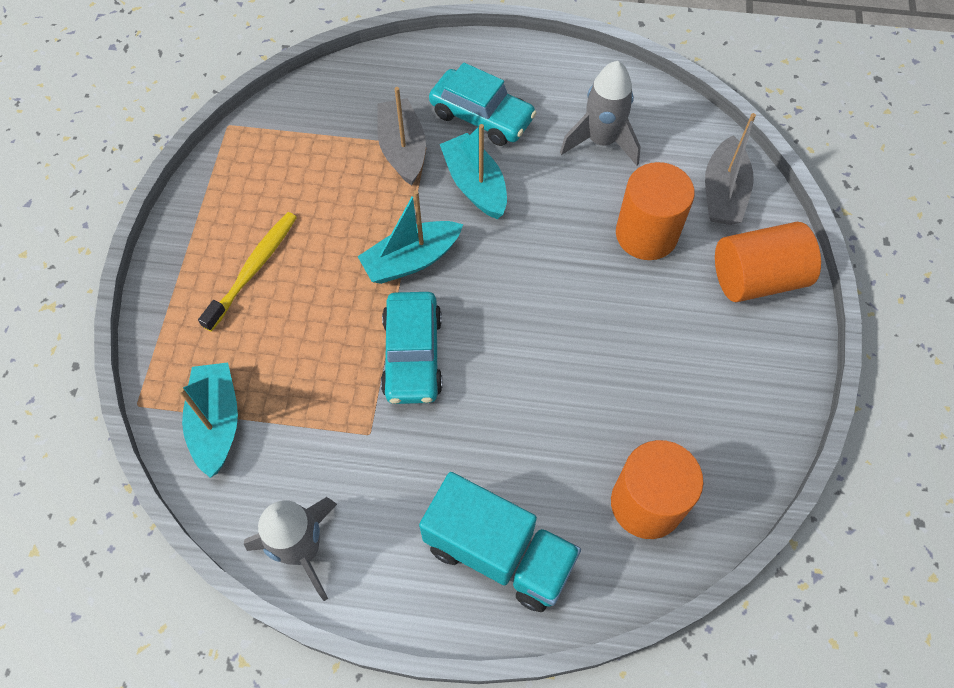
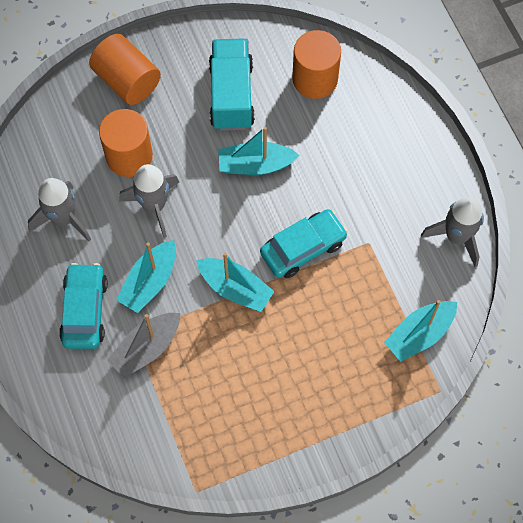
camera: 120 degrees left, 5 degrees up
yellow toothbrush [198,212,297,332] -> none
turquoise truck [419,472,581,612] -> turquoise truck moved to [209,39,255,131]
grey boat [705,113,756,225] -> none
none -> grey rocket [119,164,179,238]
none -> turquoise boat [218,127,300,175]

